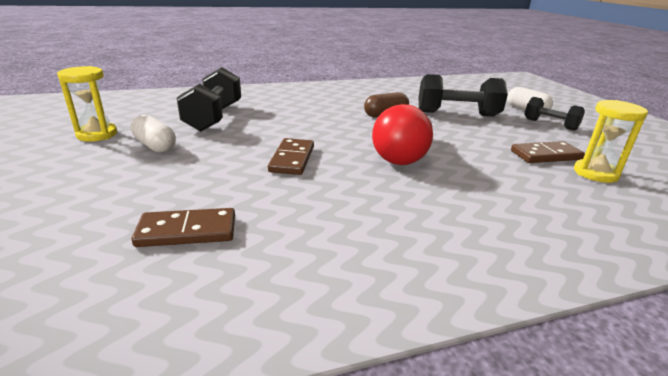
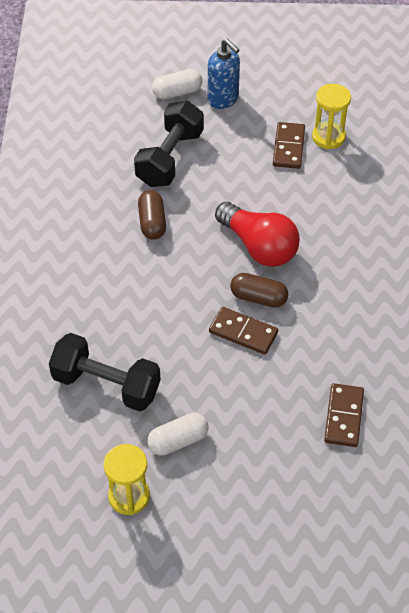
camera: 70 degrees left, 25 degrees up
black dumbbell [524,97,585,131] -> blue soap dispenser [208,39,240,109]
none -> brown capsule [230,273,288,308]

